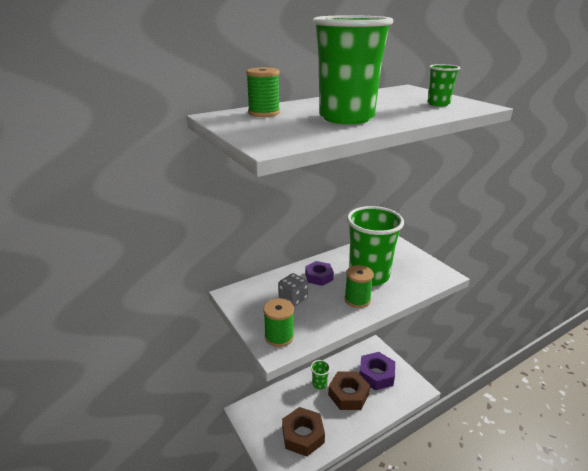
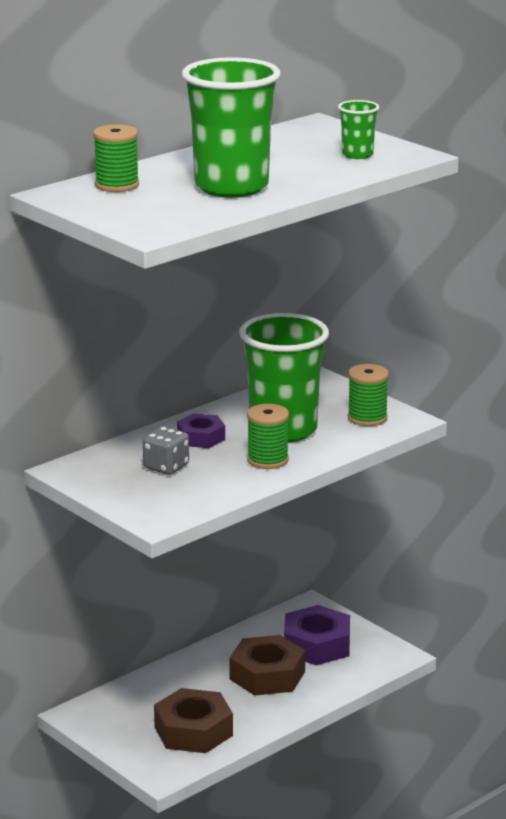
camera: 10 degrees left, 5 degrees down
green spool [263,298,294,347] -> green spool moved to [348,364,389,426]
green cup [311,360,330,389] -> none

